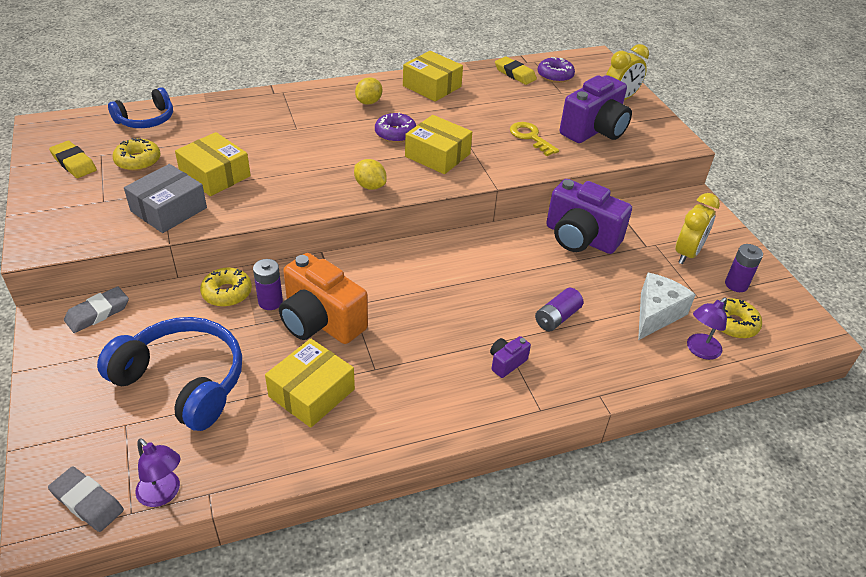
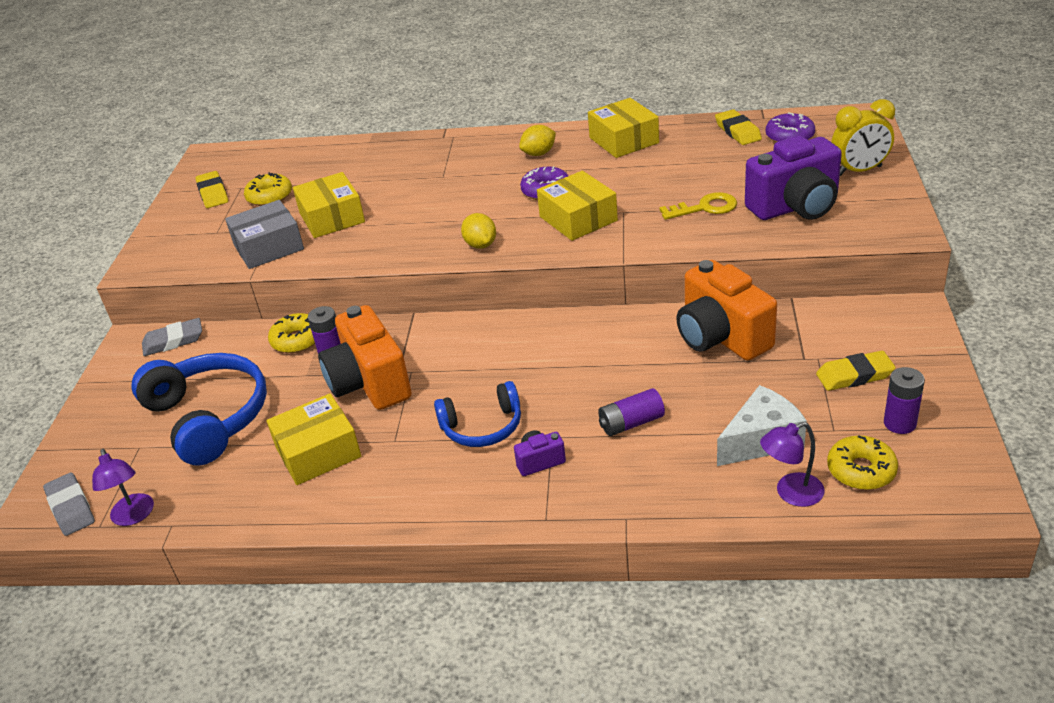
camera: 30 degrees right, 5 degrees down
blue headphones [108,87,173,128] -> blue headphones moved to [434,381,521,447]
yellow key [510,122,559,156] -> yellow key turned 90 degrees clockwise [659,192,737,220]
purple camera [546,179,632,254] -> orange camera [676,260,777,361]
yellow clock [675,193,720,264] -> yellow eraser [816,351,896,391]

